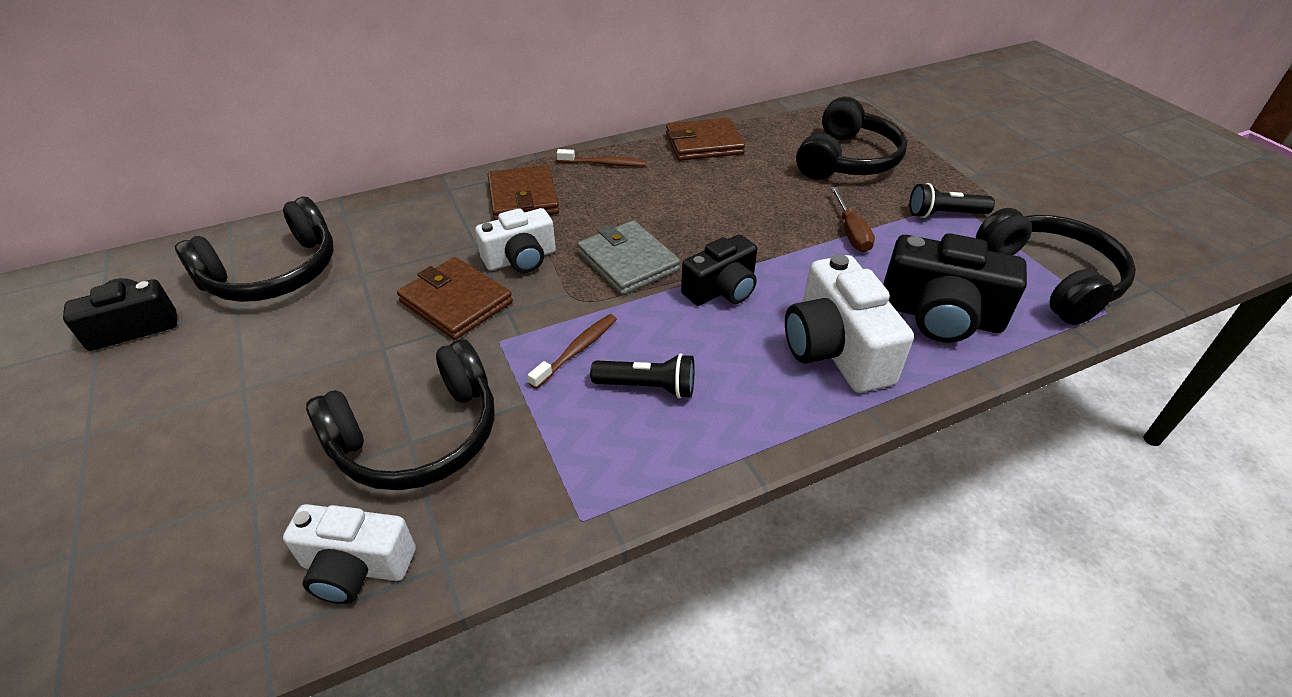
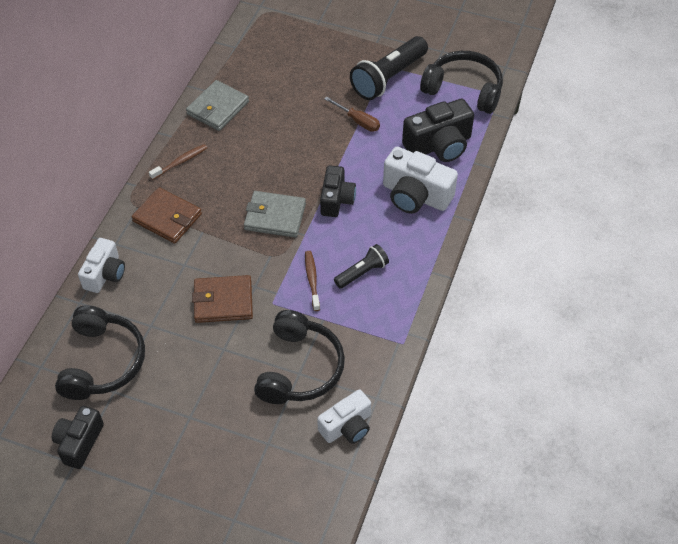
camera: 45 degrees left, 10 degrees up
white camera [475,208,556,273] -> white camera moved to [78,238,125,293]
brown wallet [666,118,745,161] -> grey wallet [186,80,249,131]
black headphones [796,97,907,180] -> none
black flashlight [909,183,995,218] -> black flashlight [350,36,428,100], size x1.81

